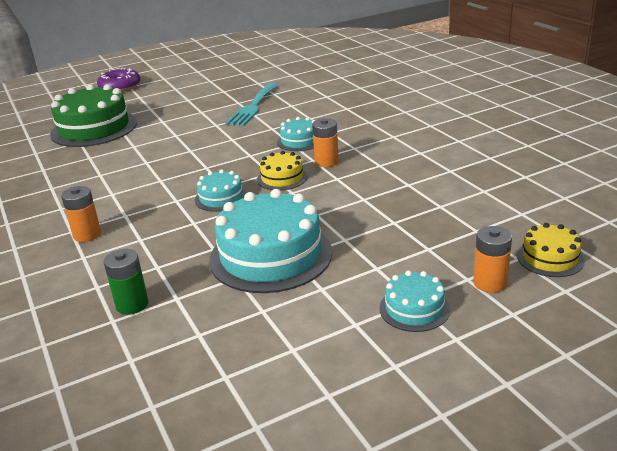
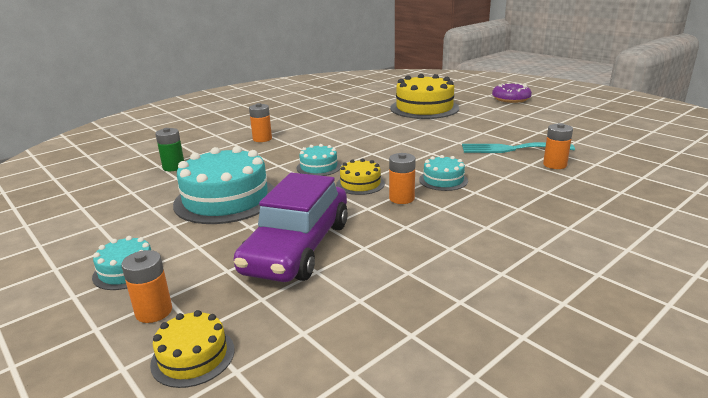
camera: 75 degrees right, 5 degrees down
green cake [50,84,137,147] -> yellow cake [390,74,459,119]
none -> purple car [234,173,348,282]
none -> orange battery [543,123,573,169]

